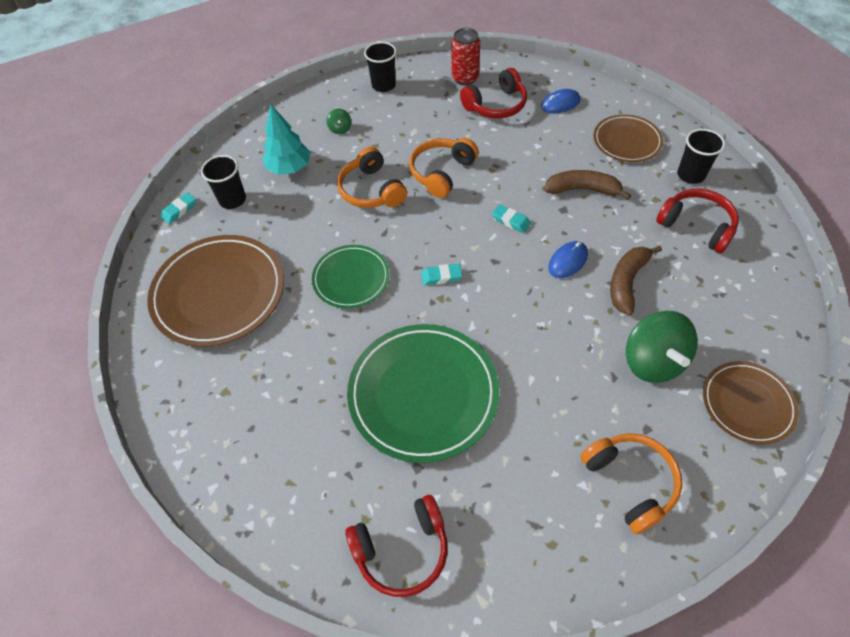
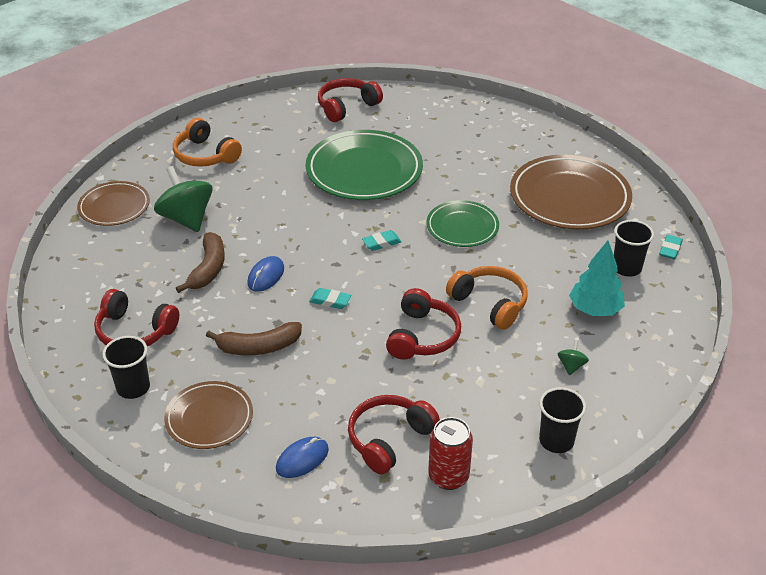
camera: 160 degrees right, 15 degrees down
green spinning top [326,109,351,134] -> green spinning top turned 45 degrees clockwise [558,340,589,375]
orange headphones [409,138,479,198] -> red headphones [386,288,461,360]

